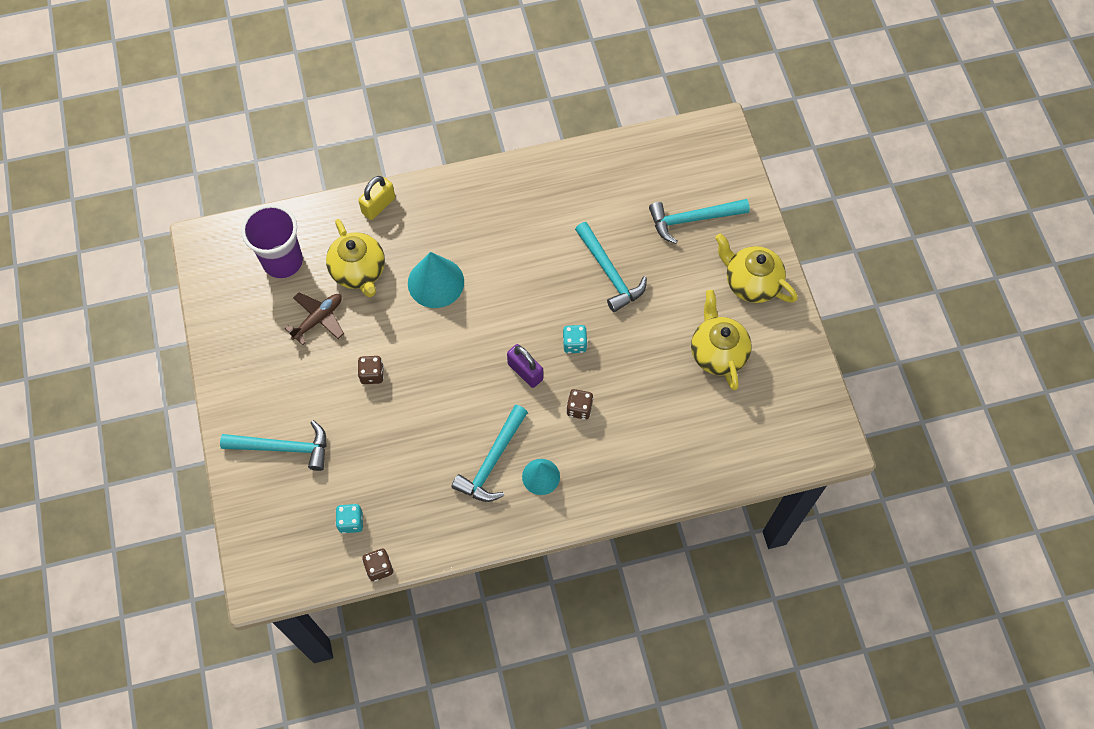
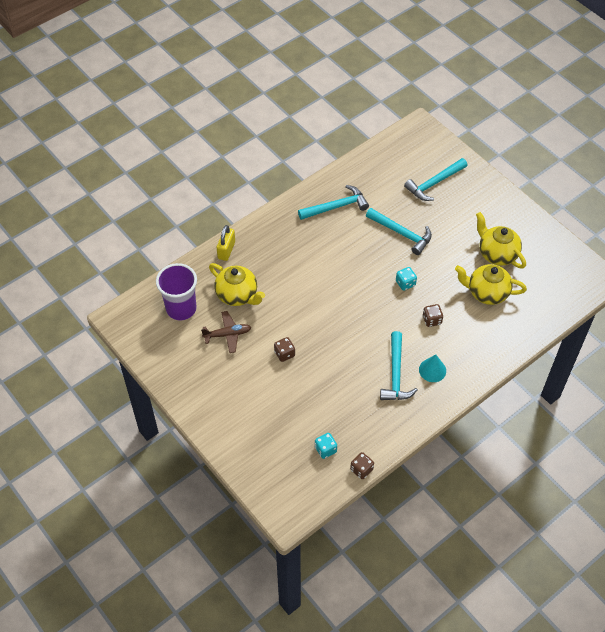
camera: 25 degrees left, 10 degrees down
turquoise hammer [220,420,327,471] -> turquoise hammer moved to [298,185,369,220]
brown plane [285,292,344,345] -> brown plane turned 60 degrees clockwise [201,311,251,353]
turquoise cone [408,252,464,308] -> none
purple padlock [507,344,543,388] -> none
yellow teapot [715,233,798,303] -> yellow teapot moved to [455,264,527,305]

